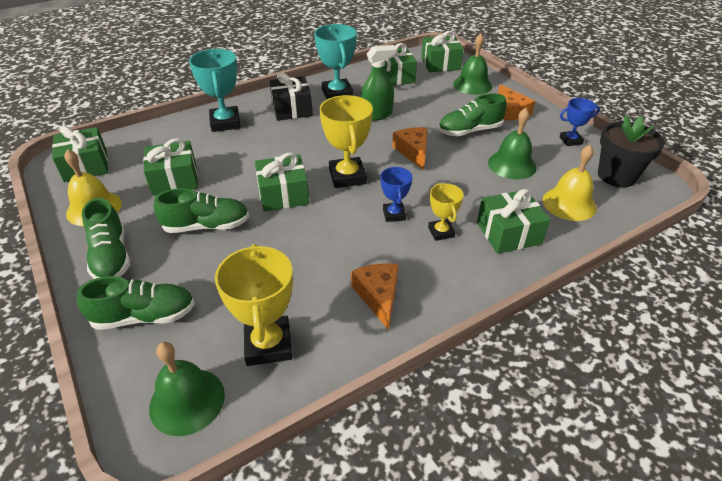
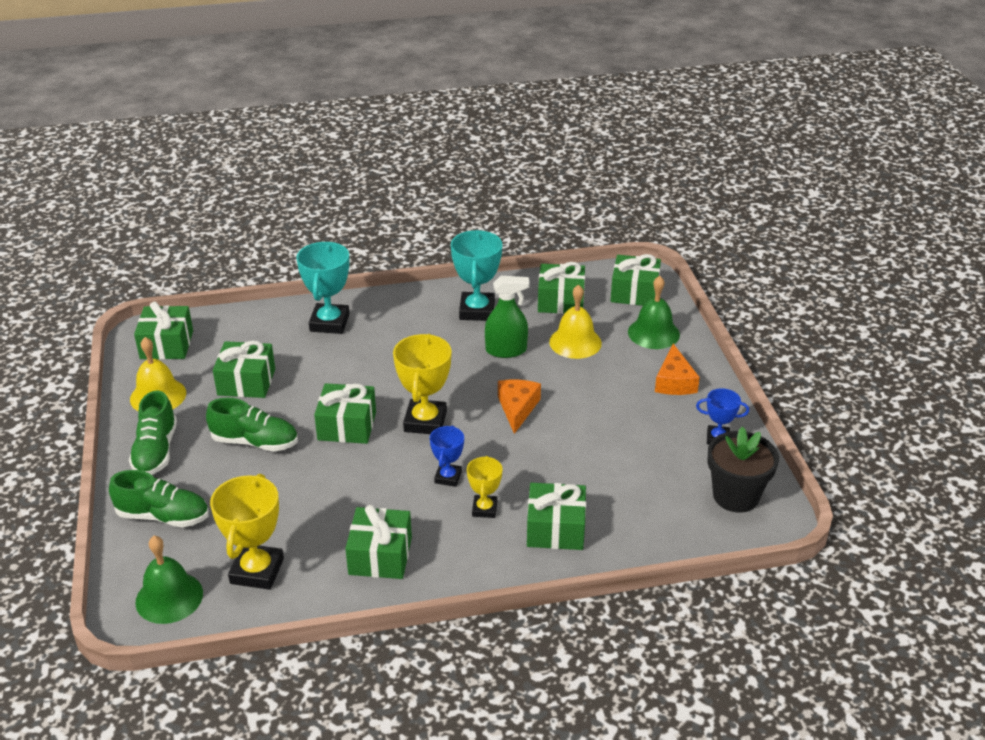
camera: 20 degrees right, 5 degrees down
black gift [269,73,313,121] -> none
orange cheese [351,263,398,330] -> green gift [345,505,412,579]
green shoe [438,93,507,136] -> none
green bell [488,108,537,180] -> none
yellow bell [543,145,597,221] -> yellow bell moved to [549,285,602,359]

